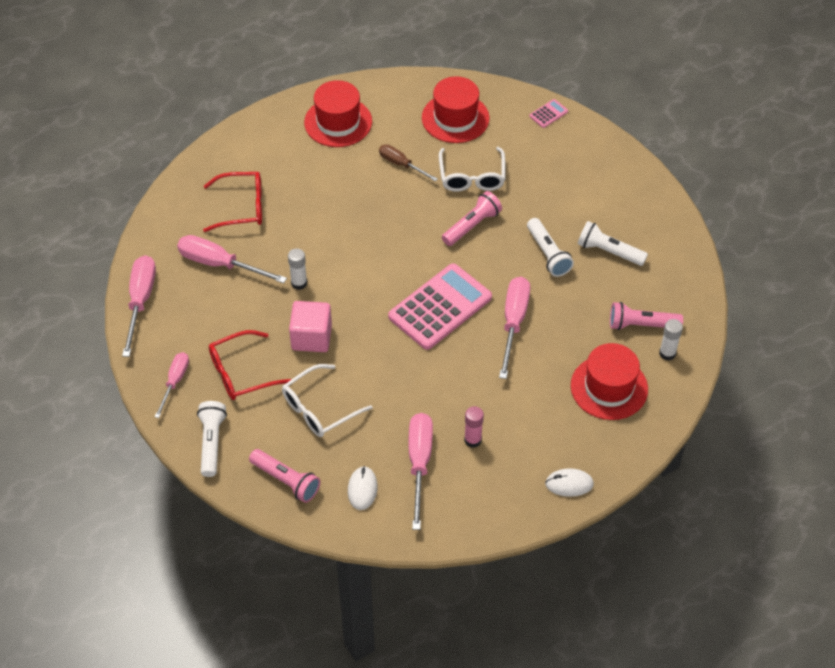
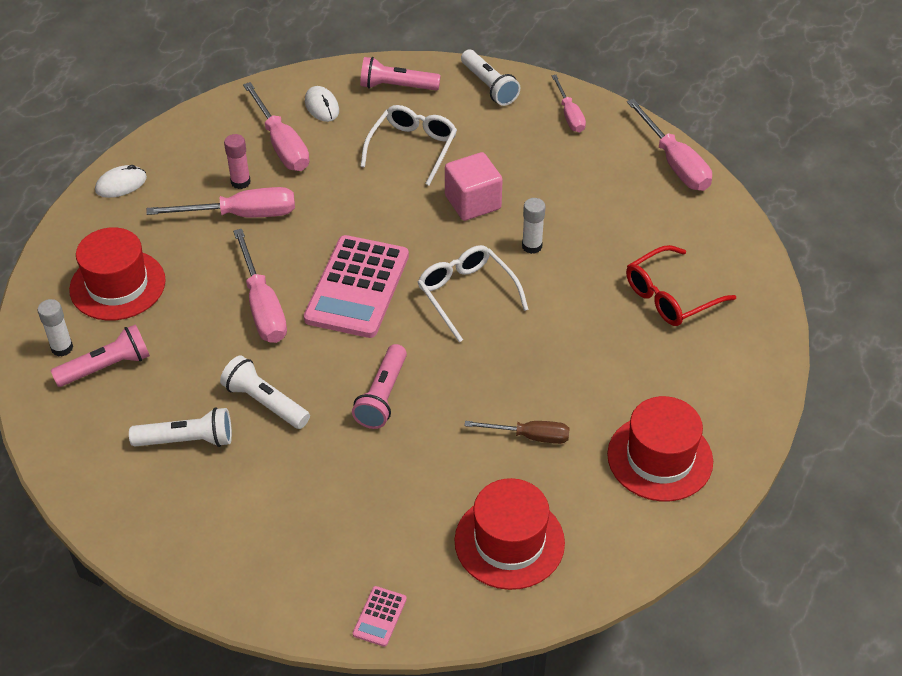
camera: 150 degrees right, 5 degrees down
pink screwdriver [177,235,287,283] -> pink screwdriver moved to [146,187,295,217]
red glasses [209,330,291,400] -> none
white glasses [439,147,505,192] -> white glasses moved to [418,245,529,342]

